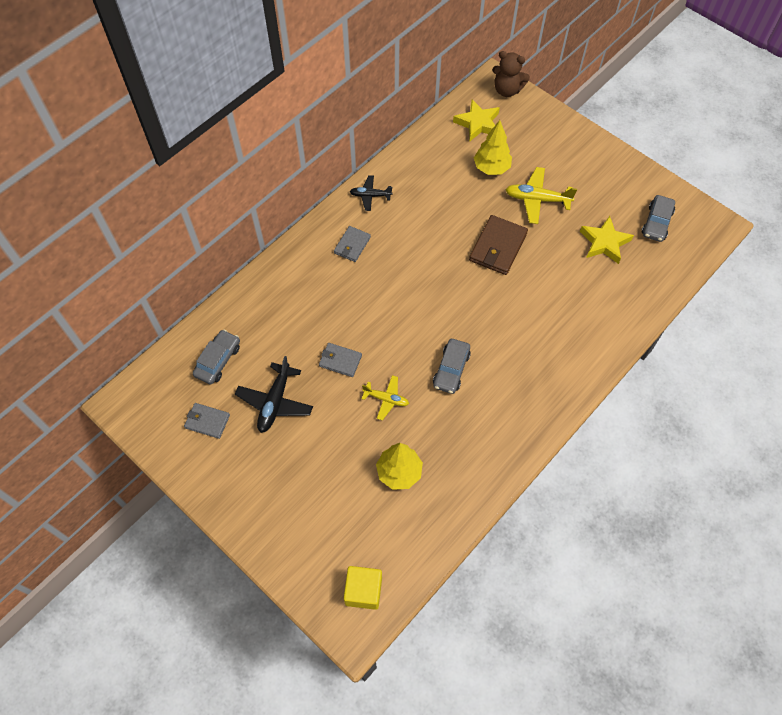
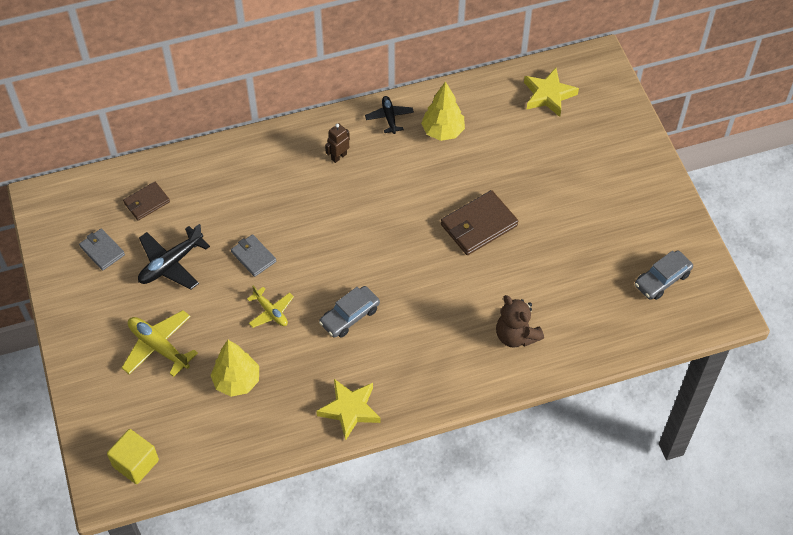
camera: 30 degrees right, 5 degrees down
grey car [193,330,240,385] -> brown wallet [123,182,170,221]
grey wallet [334,226,371,262] -> brown robot [325,123,350,163]
black plane [350,175,392,211] -> black plane turned 45 degrees clockwise [365,96,414,134]
yellow tree [474,120,512,175] -> yellow tree moved to [421,81,465,141]
brown teddy bear [493,51,530,97] -> brown teddy bear moved to [496,295,544,348]
yellow plane [506,167,577,224] -> yellow plane moved to [122,310,198,377]
yellow star [580,216,634,264] -> yellow star moved to [316,379,381,441]

